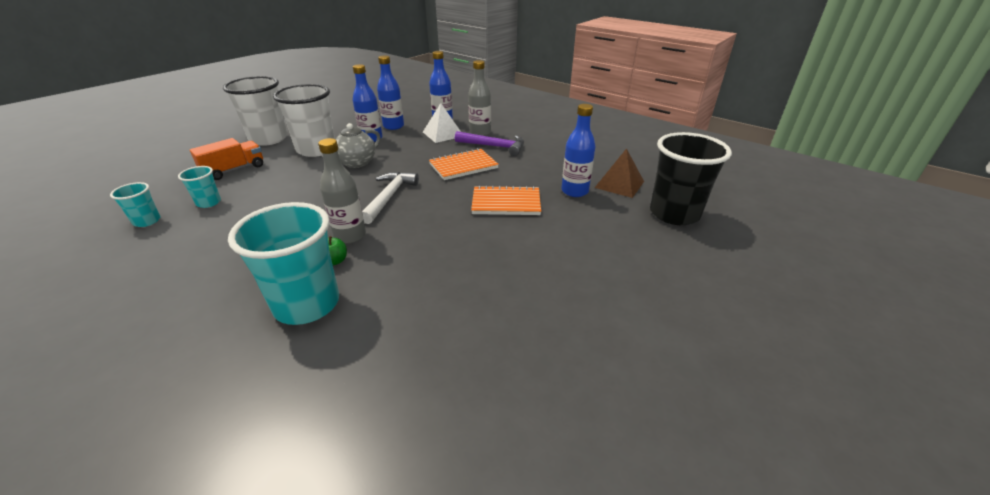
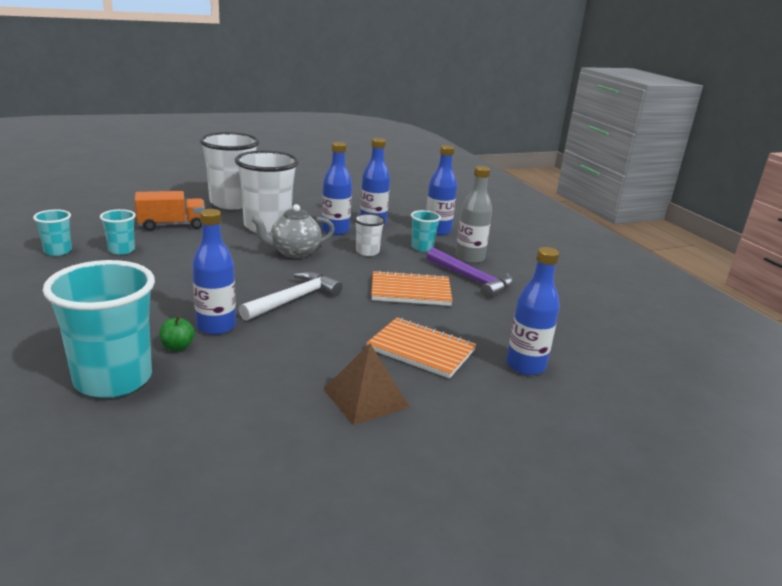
camera: 25 degrees right, 10 degrees down
grey bottle [318,138,366,244] -> blue bottle [192,209,236,335]
white pyramid [423,103,461,143] -> turquoise cup [411,210,441,252]
brown pyramid [595,148,644,198] -> brown pyramid moved to [323,343,410,425]
black cup [650,132,732,225] -> none
none -> white cup [354,213,385,256]

